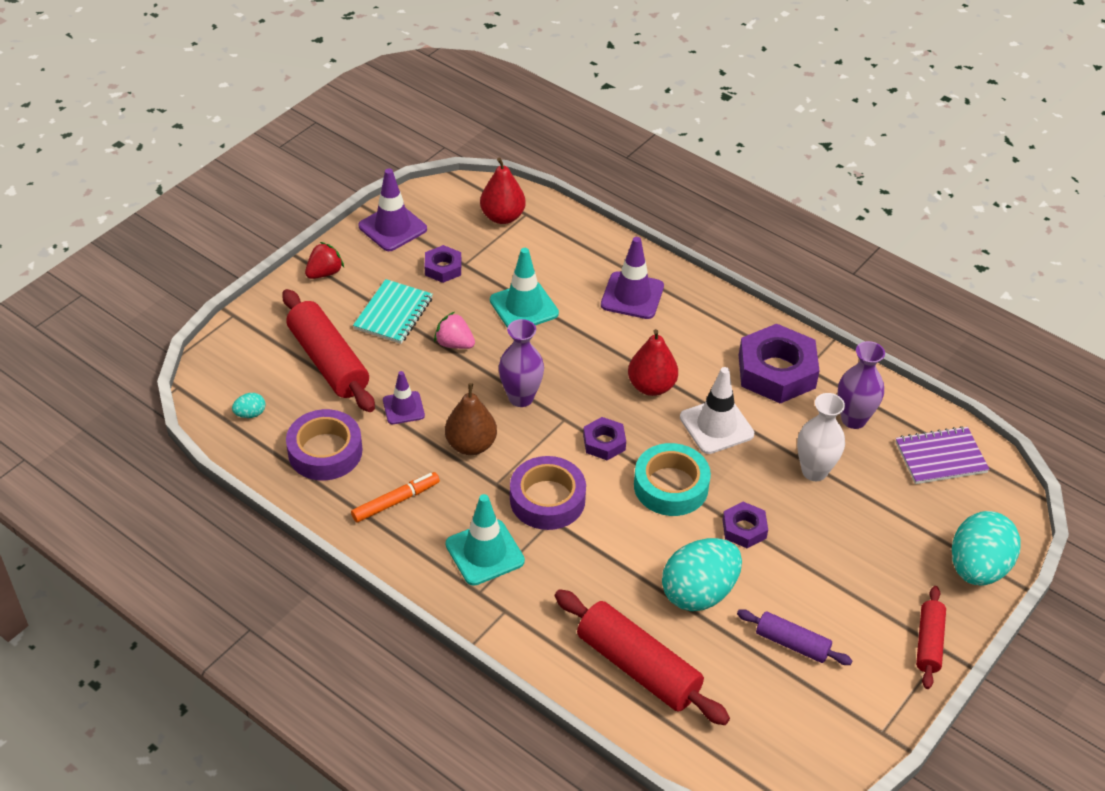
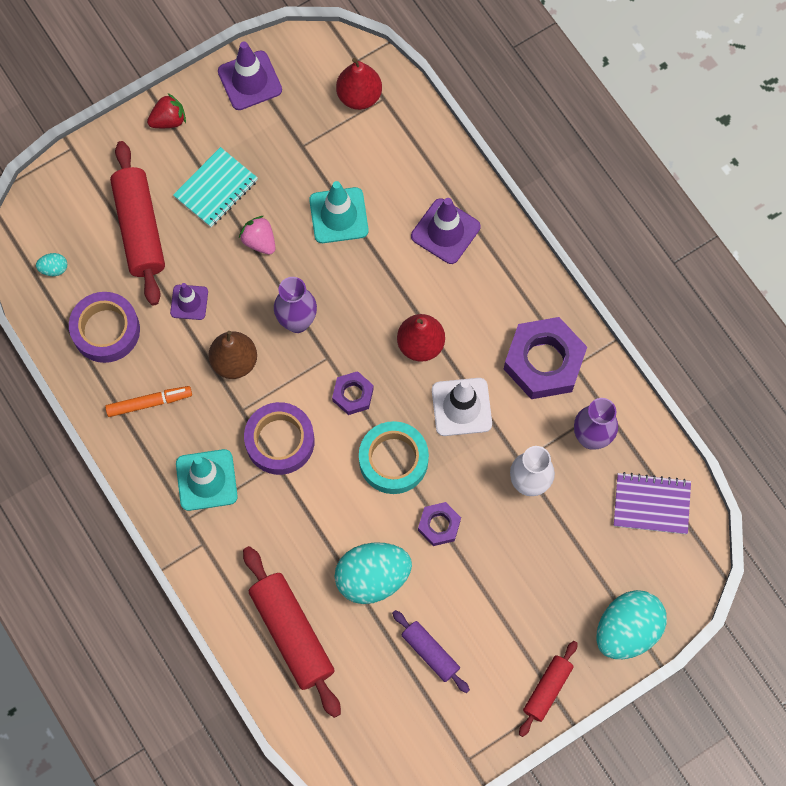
camera: 20 degrees right, 25 degrees up
purple nut [424,245,462,283] -> none

